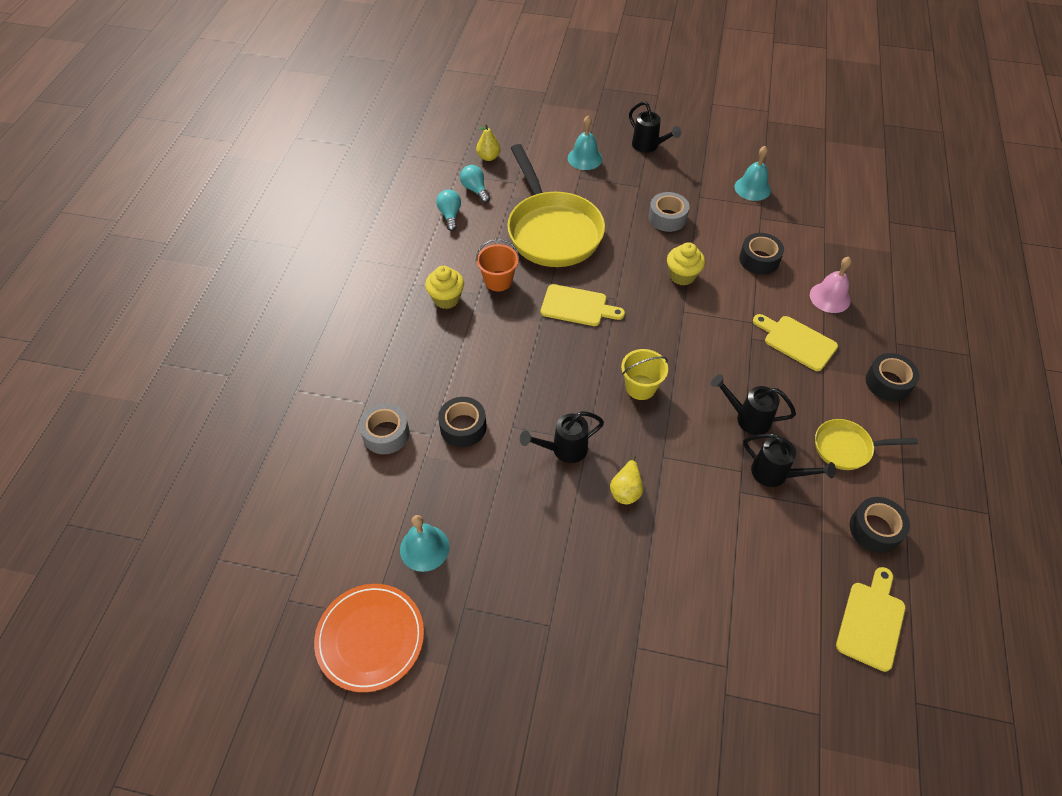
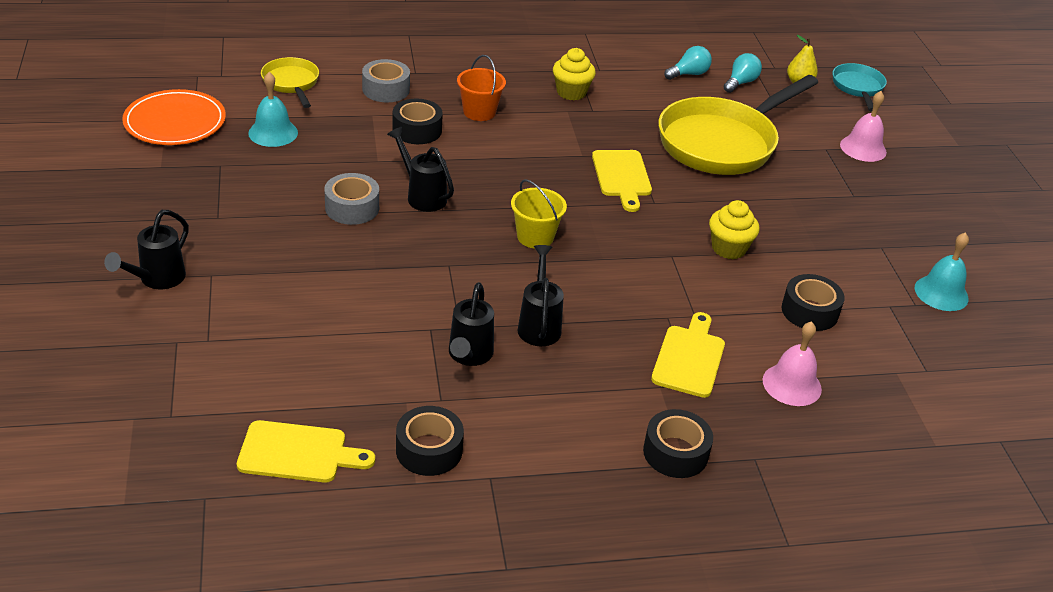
camera: 65 degrees right, 15 degrees down
orange bucket [476,239,519,291] -> orange bucket moved to [457,55,506,121]
turquoise bell [568,116,602,170] -> pink bell [840,91,887,162]
yellow pear [610,455,643,504] -> none
black watering can [629,101,681,153] -> black watering can moved to [104,210,189,289]
grey tape [648,192,690,232] -> grey tape moved to [324,173,379,225]
yellow pan [815,419,918,470] -> yellow pan moved to [261,57,319,108]
none -> turquoise pan [832,63,887,112]

